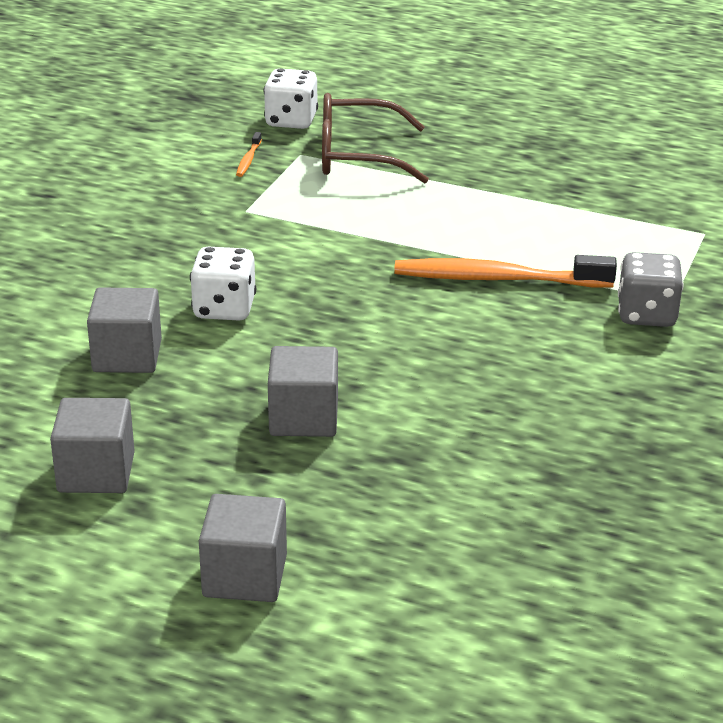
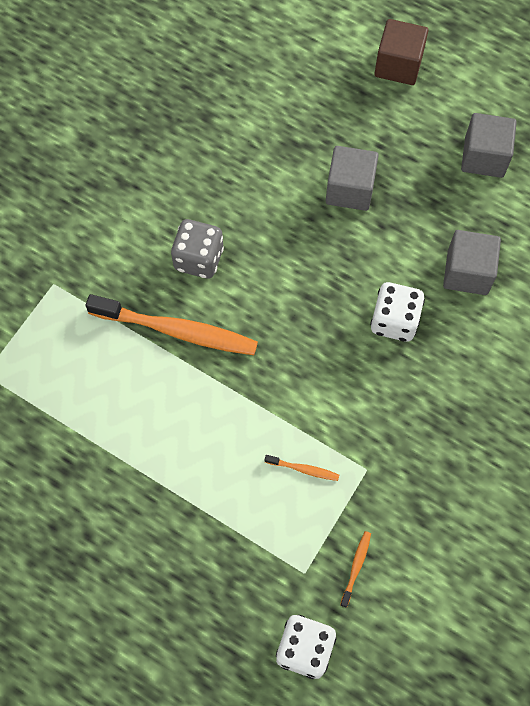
camera: 170 degrees left, 35 degrees up
grey cube [199,494,287,602] -> brown cube [375,19,429,85]
brown glasses [322,93,429,183] -> none
grey dice [618,252,684,327] -> grey dice moved to [171,219,224,279]
none -> orange toothbrush [265,455,339,481]

